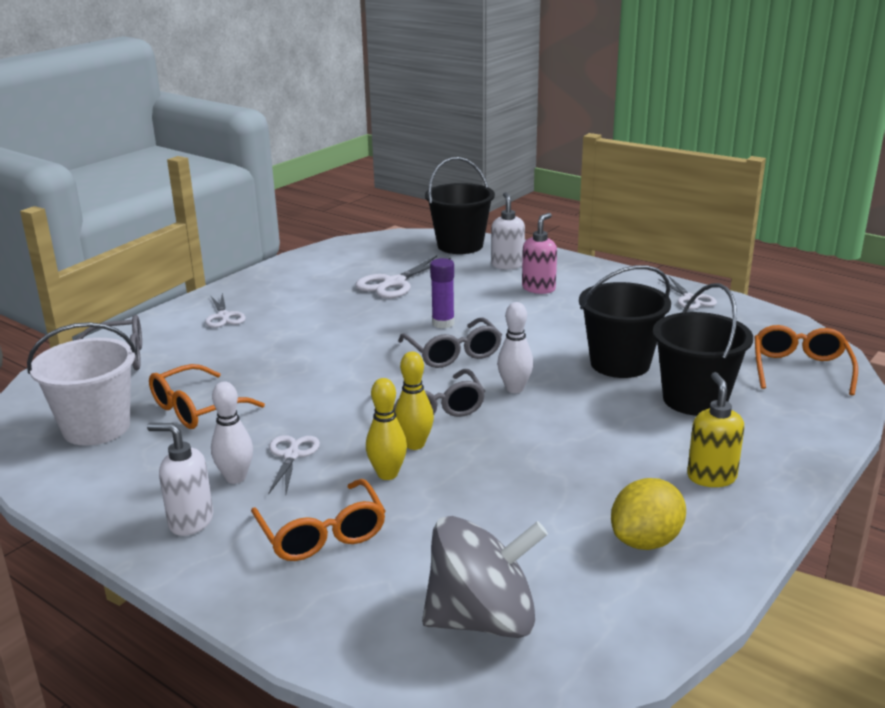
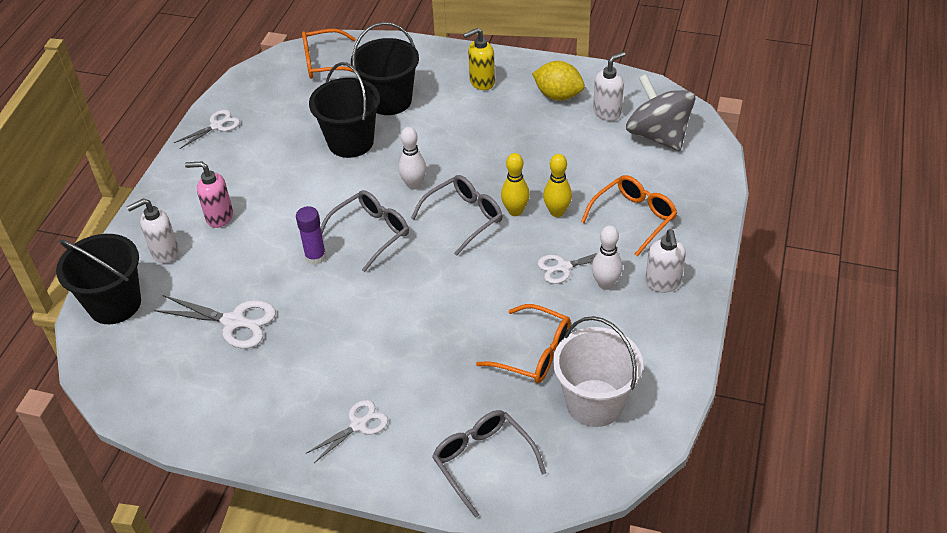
camera: 110 degrees left, 20 degrees up
none -> white soap dispenser [593,52,626,121]

